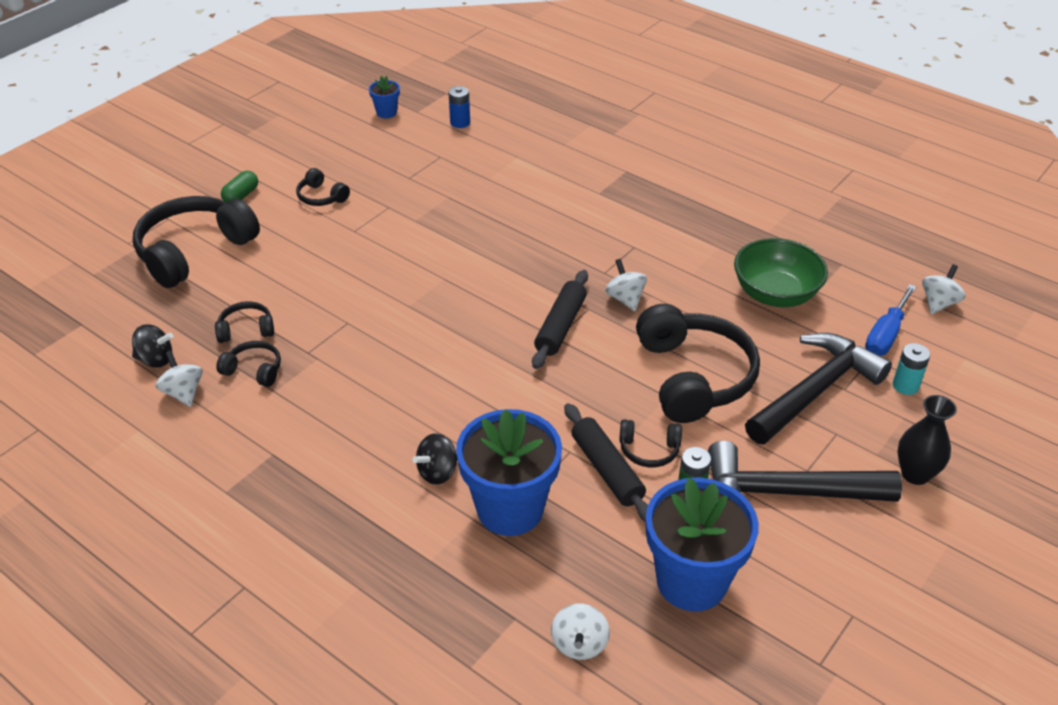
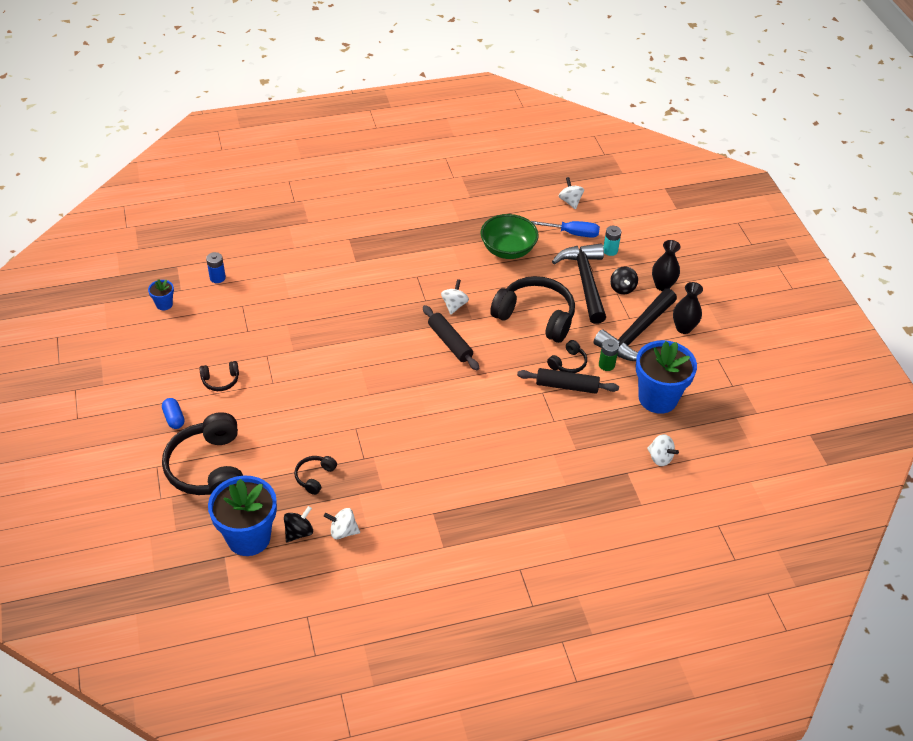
camera: 55 degrees left, 5 degrees up
black headphones [216,341,281,387] -> none
green capsule [221,171,258,202] -> blue capsule [162,398,185,429]
black spinning top [412,433,458,485] -> black spinning top moved to [610,266,638,295]
blue flower pot [456,409,562,536] -> blue flower pot moved to [208,476,277,556]
white spinning top [605,259,647,311] -> white spinning top turned 90 degrees clockwise [441,279,469,314]
blue screwdriver [865,284,916,356] -> blue screwdriver turned 60 degrees counterclockwise [531,221,600,238]
none -> black vase [673,282,703,334]

